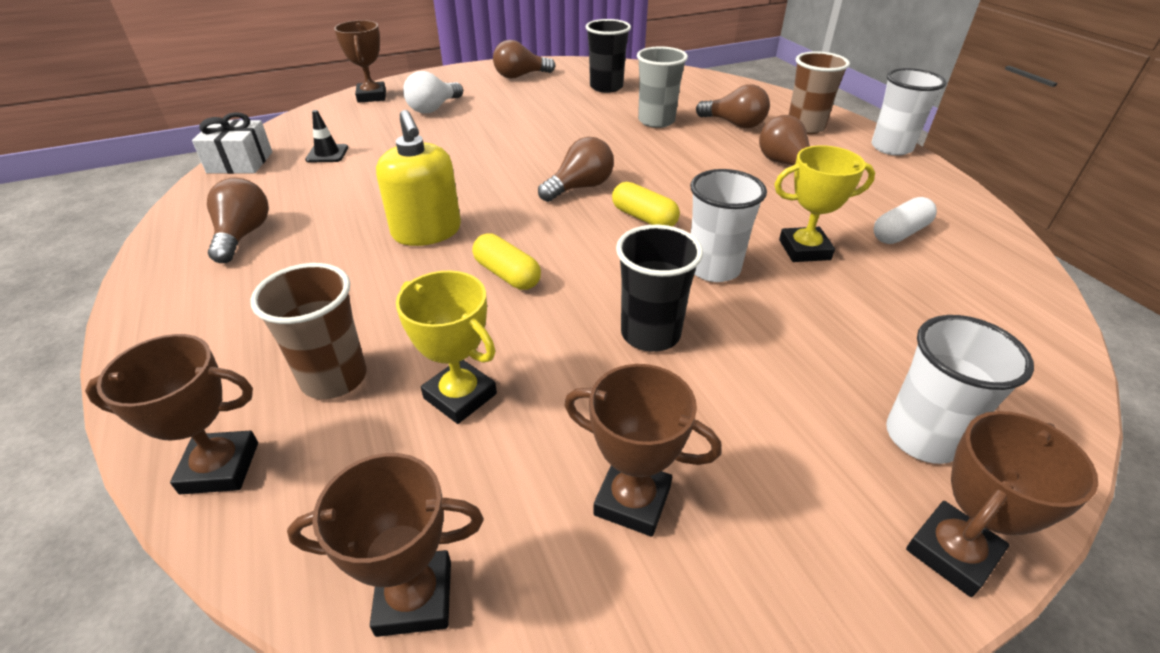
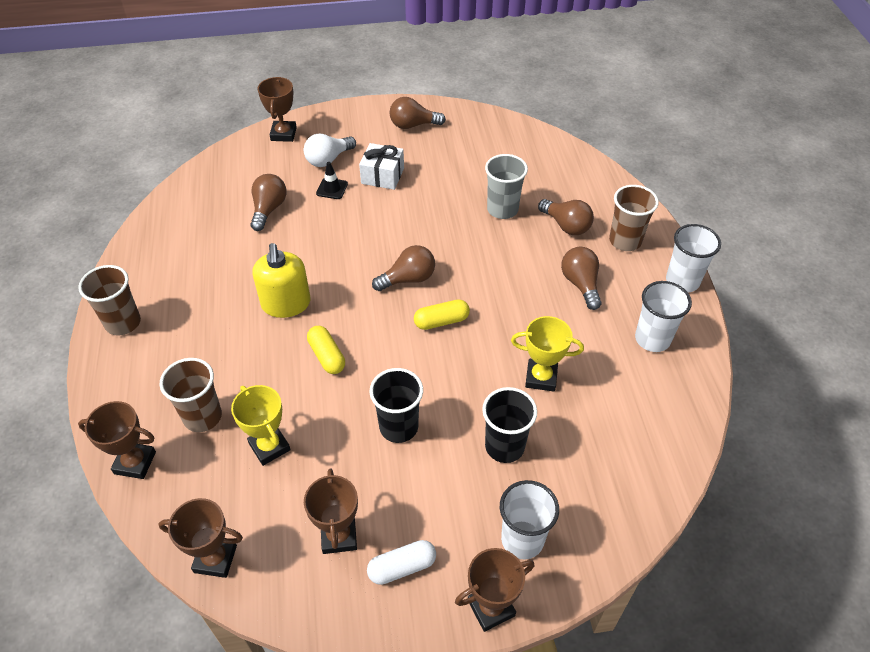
camera: 15 degrees right, 10 degrees up
white gift [192,112,272,174] -> white gift moved to [359,143,404,190]
brown light bulb [207,177,269,263] -> brown light bulb moved to [250,174,287,231]
black traffic cone [305,110,348,162] -> black traffic cone moved to [316,162,348,199]
brown trophy [564,364,722,537] -> brown trophy turned 45 degrees clockwise [304,468,358,554]
black cup [585,19,631,93] -> black cup moved to [482,387,537,463]
yellow capsule [612,182,680,226] -> yellow capsule turned 75 degrees counterclockwise [414,299,470,330]
white cup [690,169,767,282] -> white cup moved to [635,281,692,352]
white capsule [873,197,937,244] -> white capsule moved to [367,540,436,585]
none -> brown cup [78,265,141,335]

